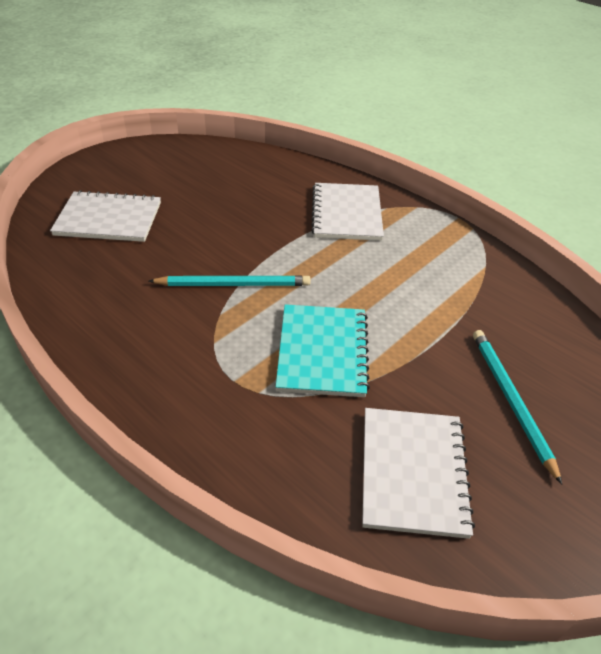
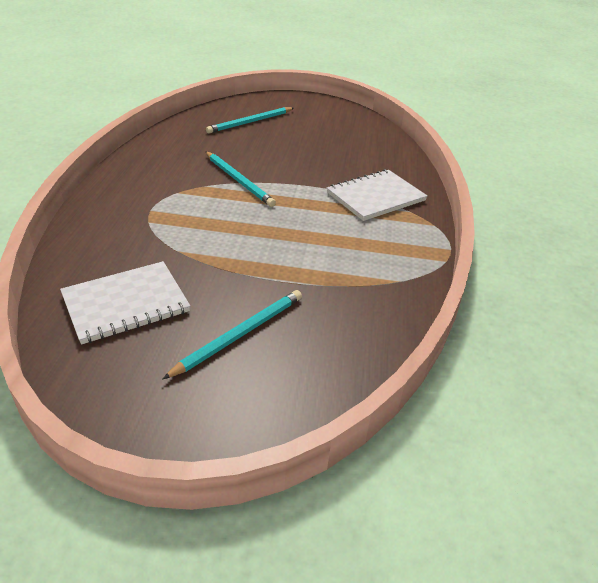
camera: 55 degrees right, 5 degrees down
white notebook [50,190,161,242] -> turquoise pencil [206,107,294,134]
turquoise notebook [275,304,370,397] -> none

